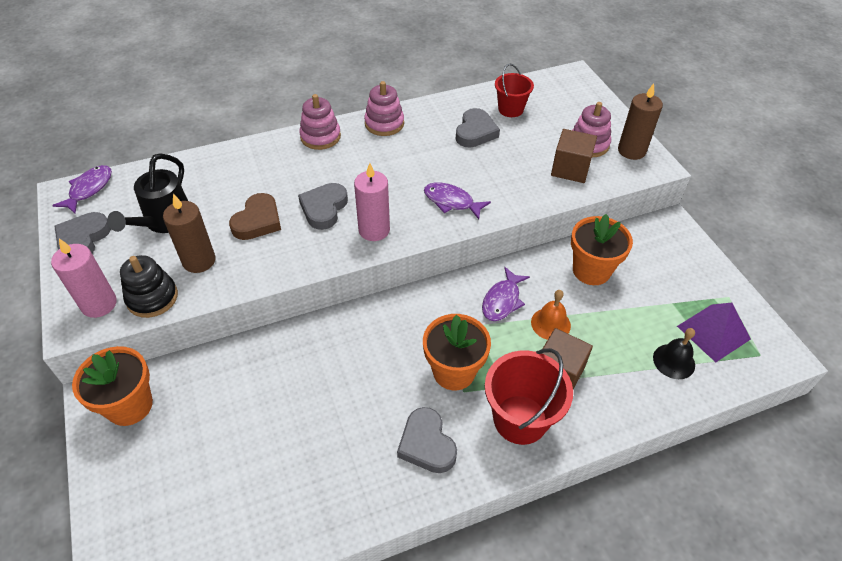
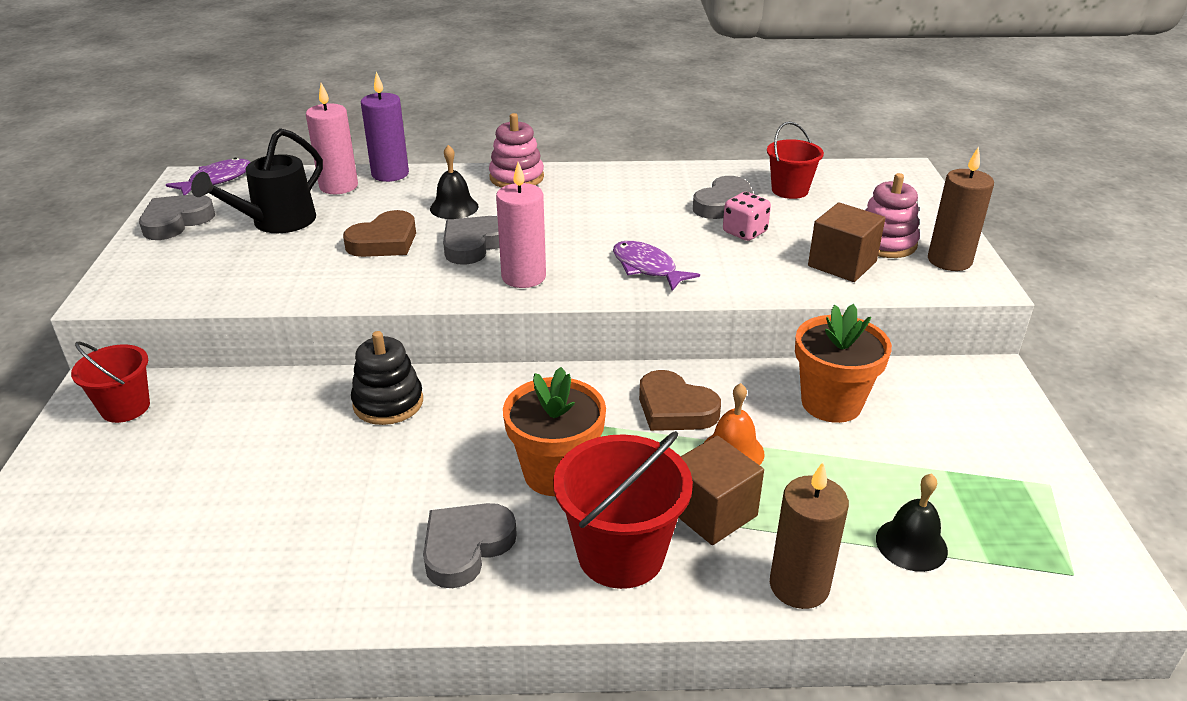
camera: 20 degrees right, 15 degrees down
pink candle [51,239,117,318] -> pink candle moved to [306,83,358,194]
orange flower pot [72,346,153,426] -> red bucket [71,342,150,423]
black stacking toy [120,255,178,318] -> black stacking toy moved to [351,331,423,425]
brown candle [163,194,216,273] -> brown candle moved to [770,462,849,609]
pink stacking toy [364,81,404,136] -> none
grey heart [397,407,457,473] -> grey heart turned 45 degrees clockwise [423,503,517,588]
purple fish [482,267,530,321] -> brown heart [639,370,721,431]
purple pyramid [677,303,751,362] -> none
none -> purple candle [361,71,409,182]
none -> black bell [430,145,478,219]
none -> pink dice [723,192,771,241]

